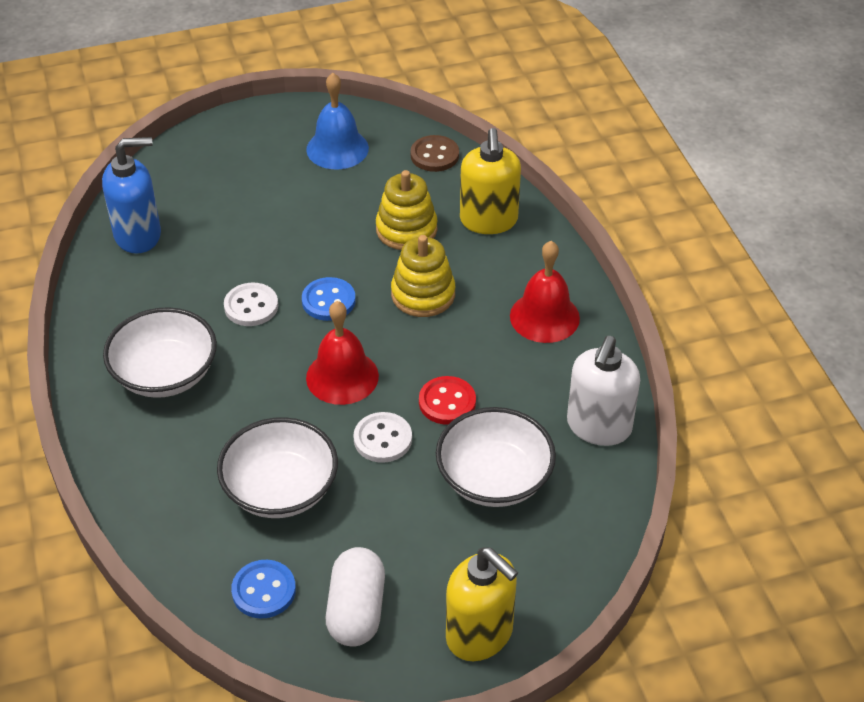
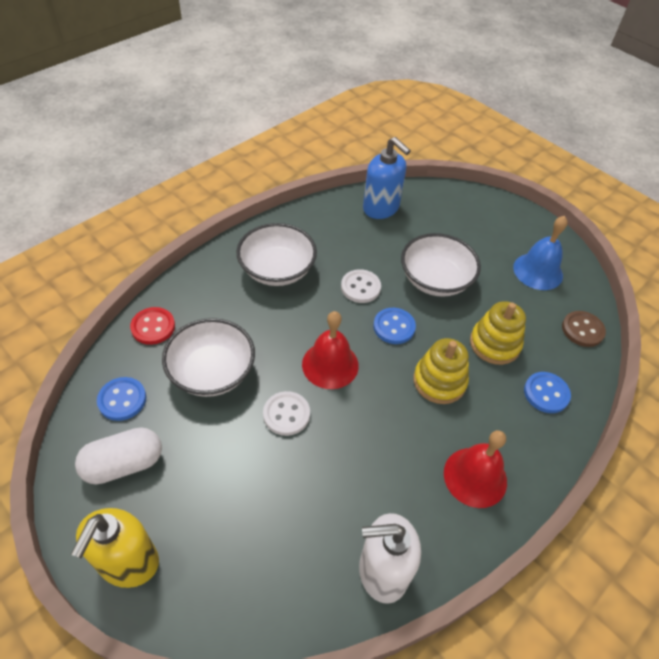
camera: 60 degrees right, 5 degrees up
red button [419,376,476,425] -> red button moved to [130,307,175,345]
white bowl [436,407,556,507] -> white bowl moved to [401,233,481,297]
yellow soap dispenser [460,128,521,234] -> blue button [524,372,571,413]

